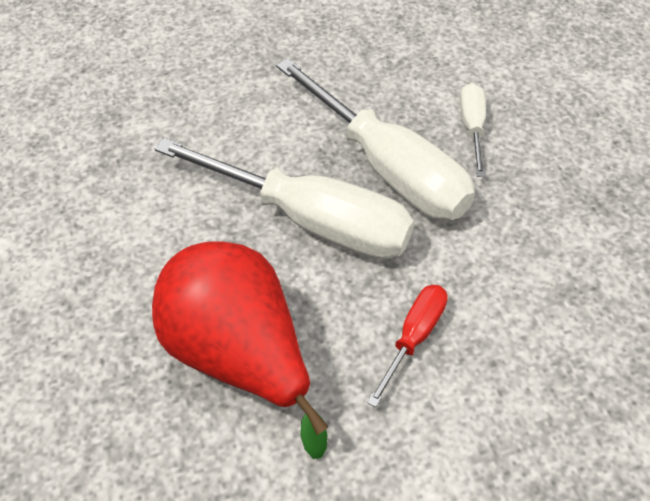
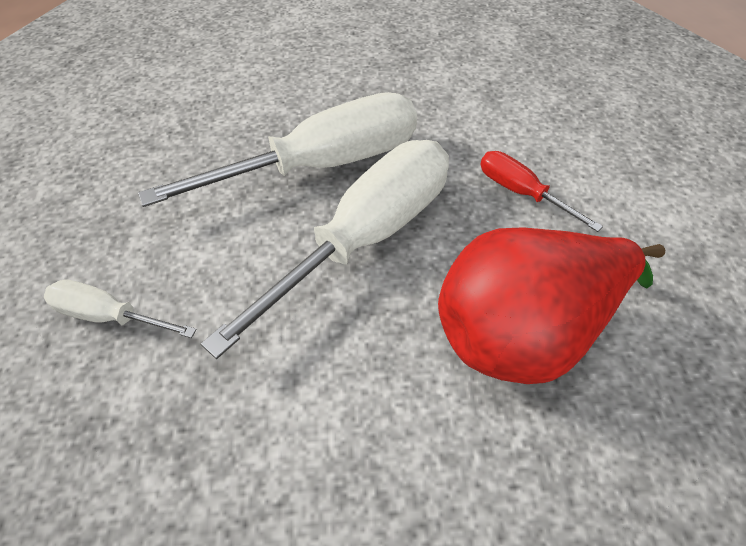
camera: 75 degrees left, 0 degrees up
white screwdriver [460,83,486,177] -> white screwdriver moved to [44,279,197,338]

